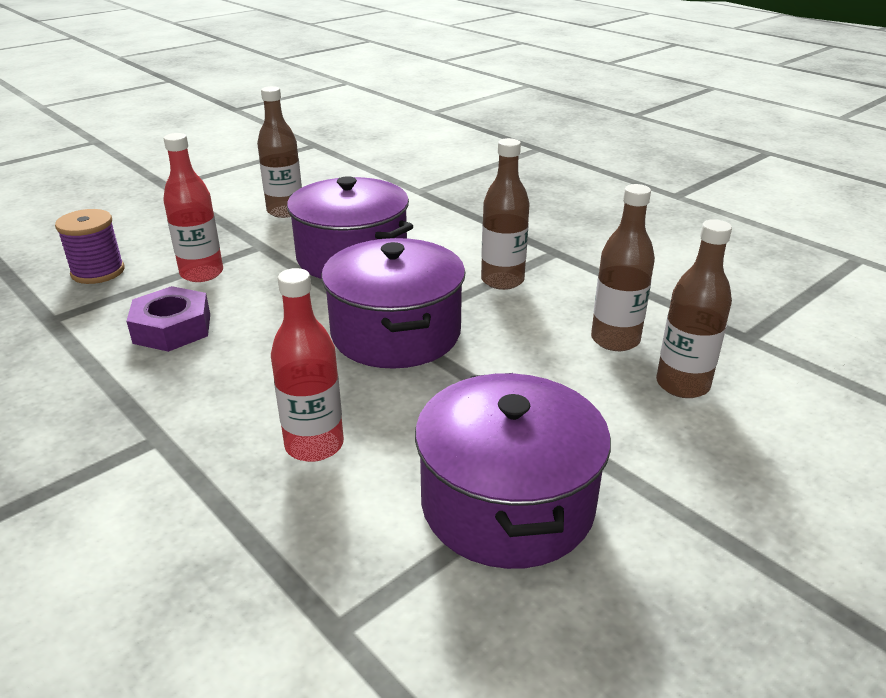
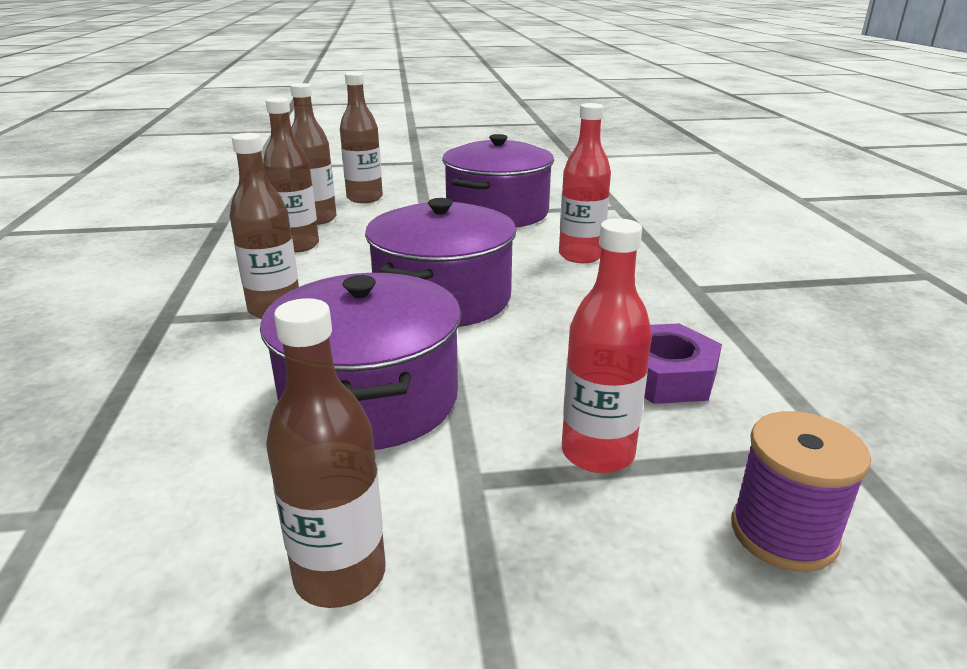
camera: 145 degrees left, 5 degrees down
none -> brown bottle [340,72,383,203]

